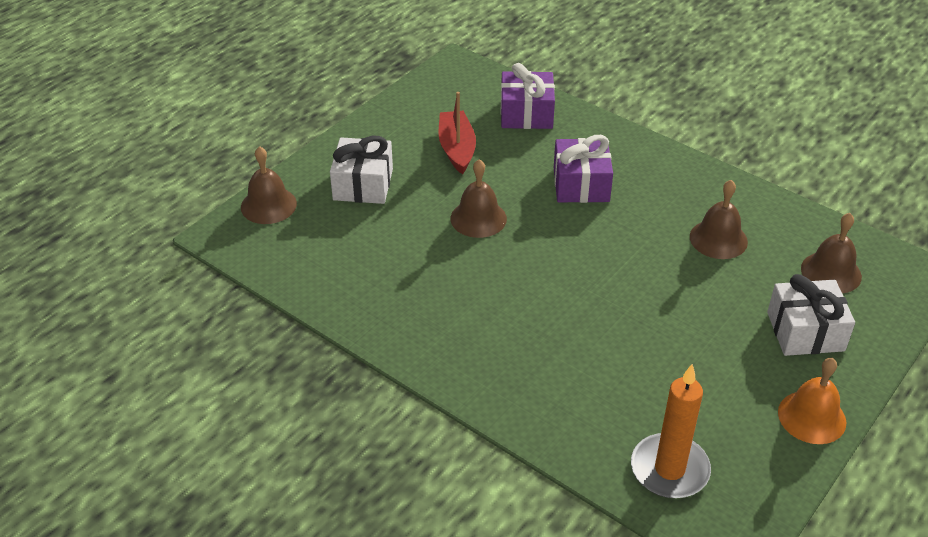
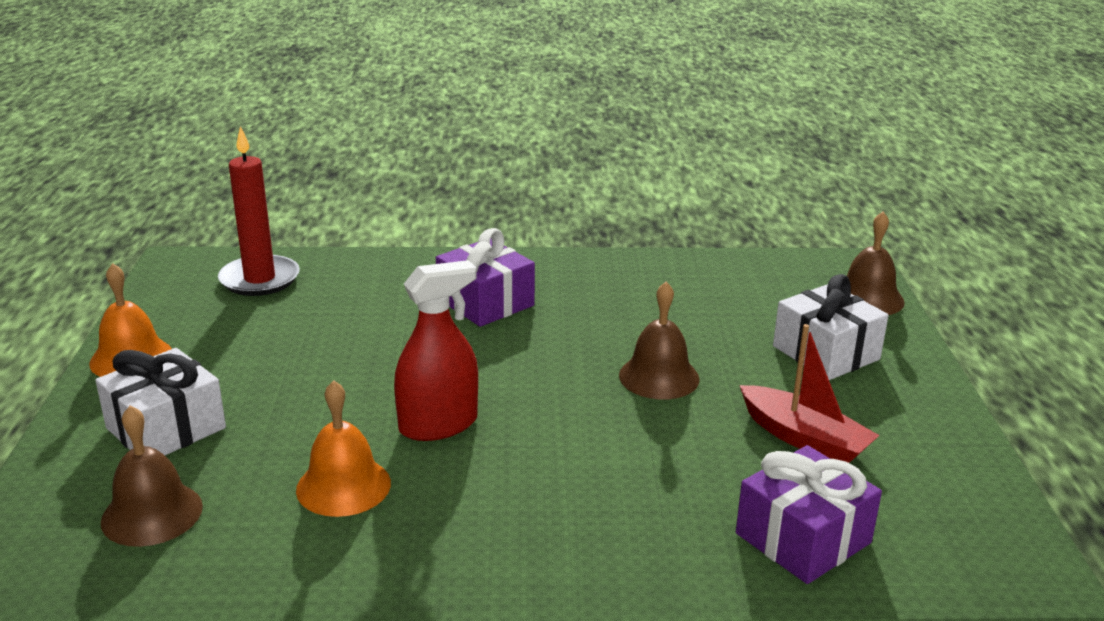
camera: 140 degrees right, 15 degrees down
purple gift [554,135,613,203] -> purple gift moved to [436,228,535,327]
orange candle [631,364,711,498] -> red candle [218,126,300,296]
brown bell [690,180,748,259] -> orange bell [296,380,391,517]
none -> red spray bottle [394,260,478,441]

